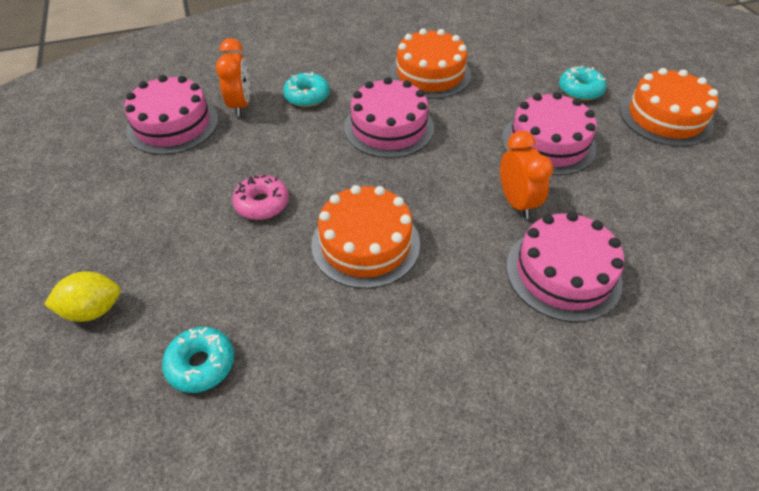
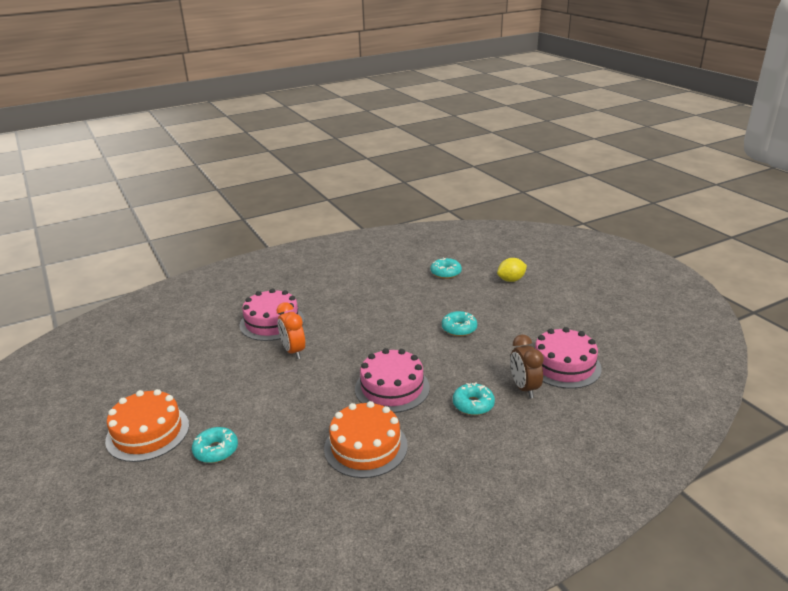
camera: 170 degrees right, 20 degrees down
orange clock [216,38,250,117] -> brown clock [510,335,544,398]
pink donut [232,175,289,220] -> turquoise donut [442,311,477,336]
orange cake [311,185,420,289] -> none
pink cake [502,92,597,176] -> none

